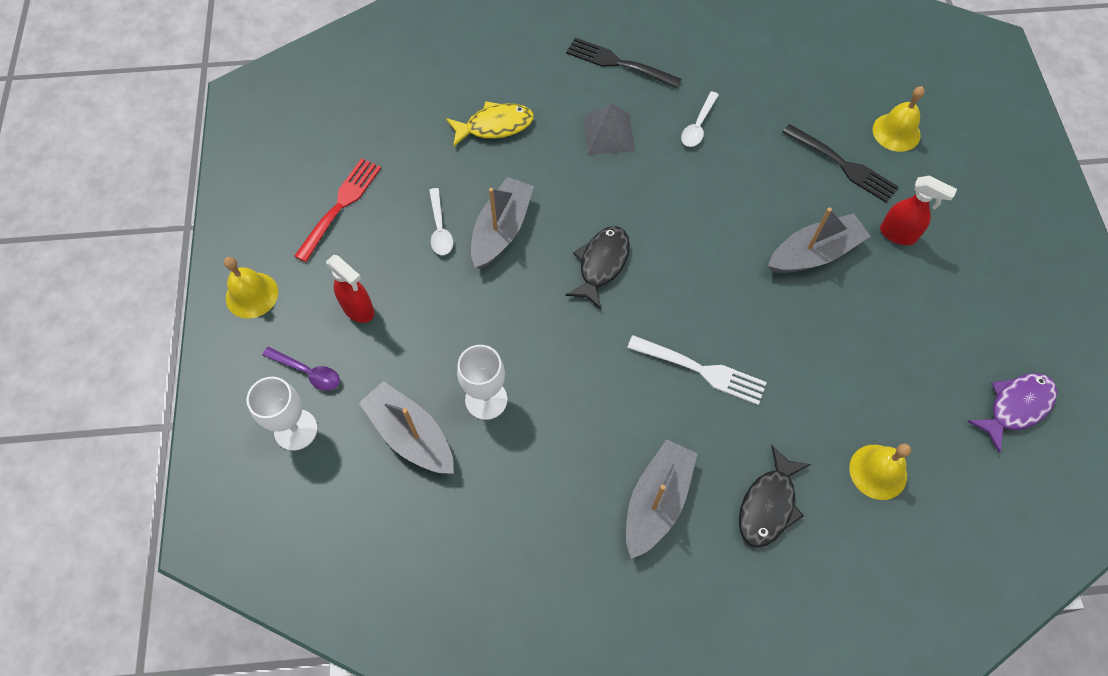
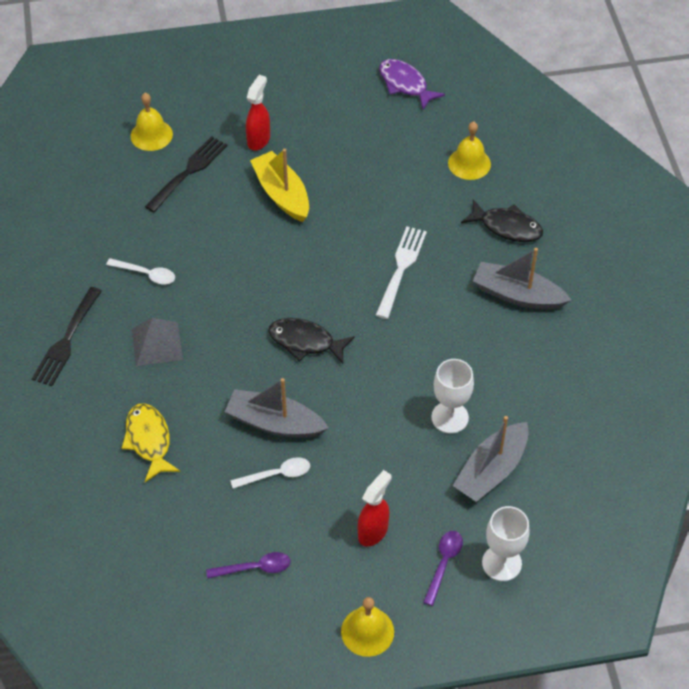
camera: 95 degrees left, 10 degrees down
red fork [294,158,381,262] -> purple spoon [206,552,291,579]
grey boat [768,208,871,273] -> yellow boat [250,149,309,222]

